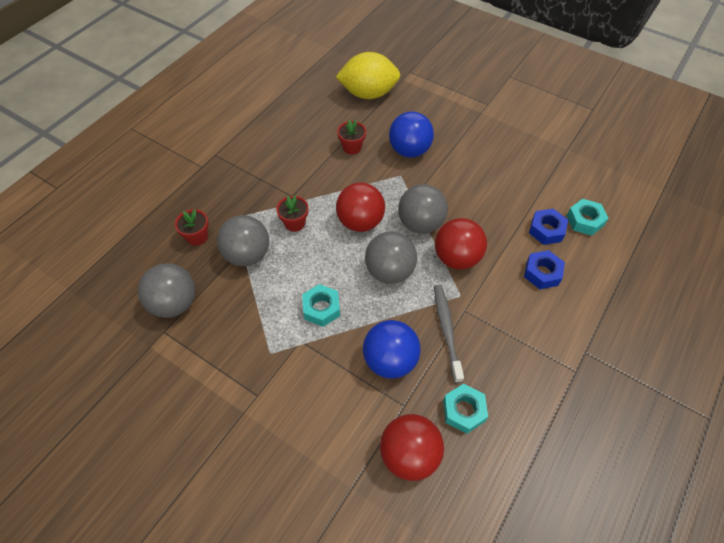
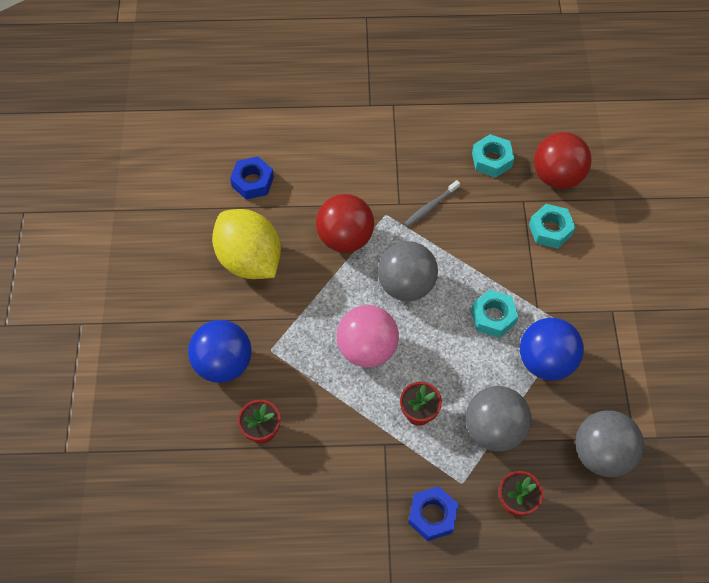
camera: 125 degrees left, 5 degrees up
yellow lemon [336,52,400,99] -> yellow lemon moved to [212,209,281,279]
red ball [336,182,385,232] -> pink ball [337,305,399,367]
blue ball [363,320,421,379] -> blue ball moved to [520,317,584,380]
grey ball [398,184,448,234] -> none
grey toothbrush [434,285,464,383] -> grey toothbrush [404,180,460,227], size x0.65
blue nut [524,250,565,289] -> blue nut moved to [408,486,458,541]
turquoise nut [567,199,608,236] -> turquoise nut moved to [529,204,576,249]

